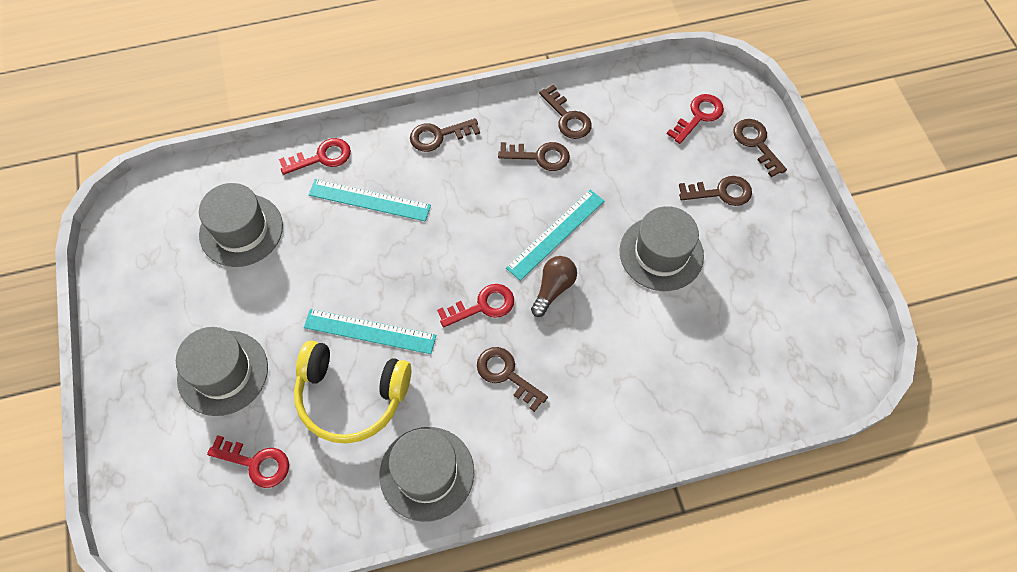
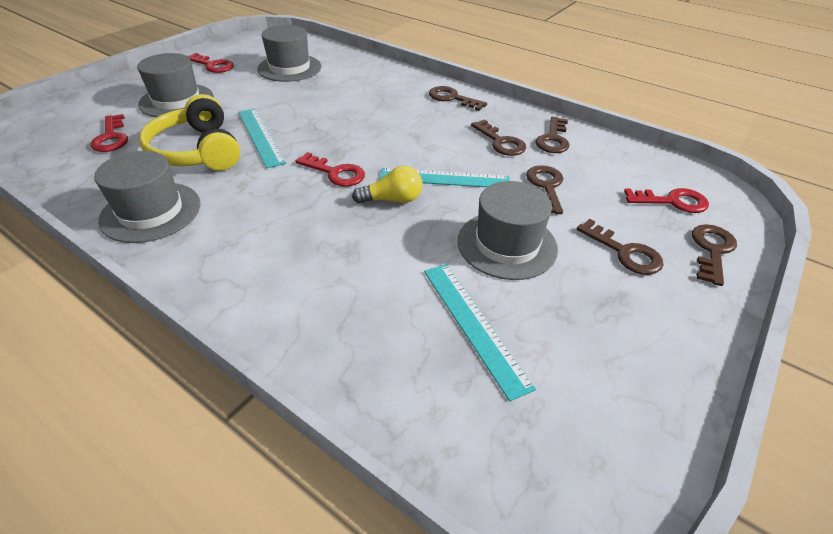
camera: 50 degrees right, 20 degrees down
red key [279,138,351,175] -> red key moved to [188,53,234,73]
turquoise ruler [309,179,431,221] -> turquoise ruler moved to [424,264,536,401]
brown key [477,347,548,412] -> brown key moved to [526,165,563,214]
brown light bulb [531,256,577,317] -> yellow light bulb [352,166,422,204]

